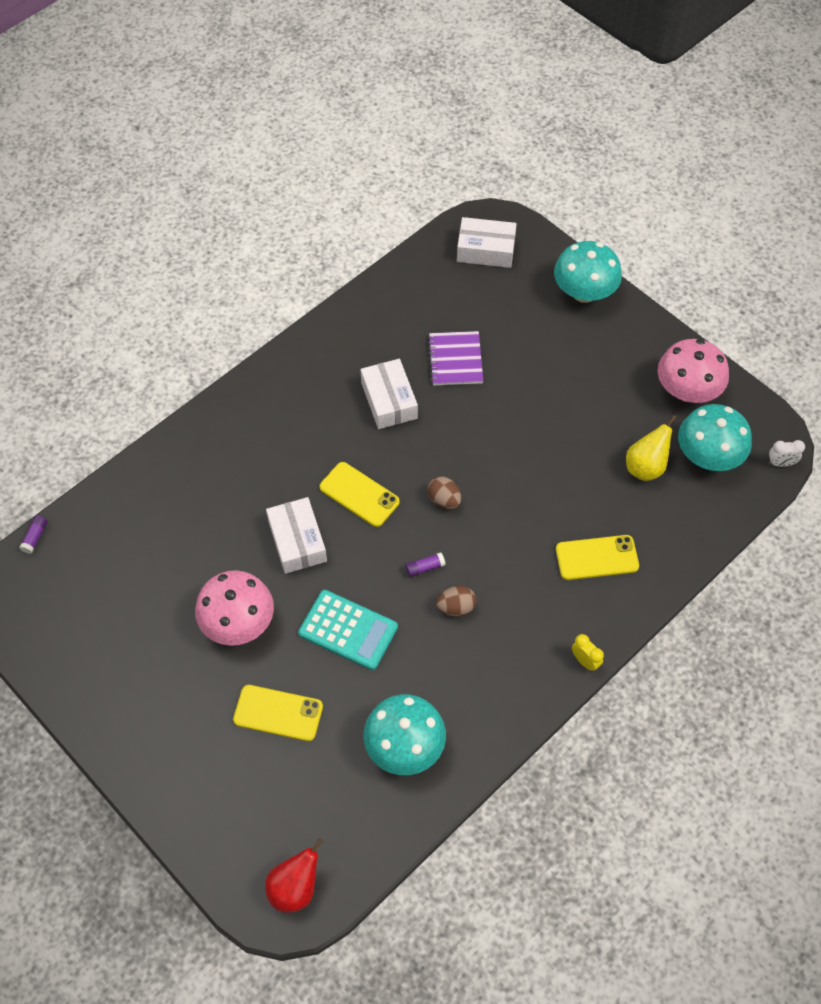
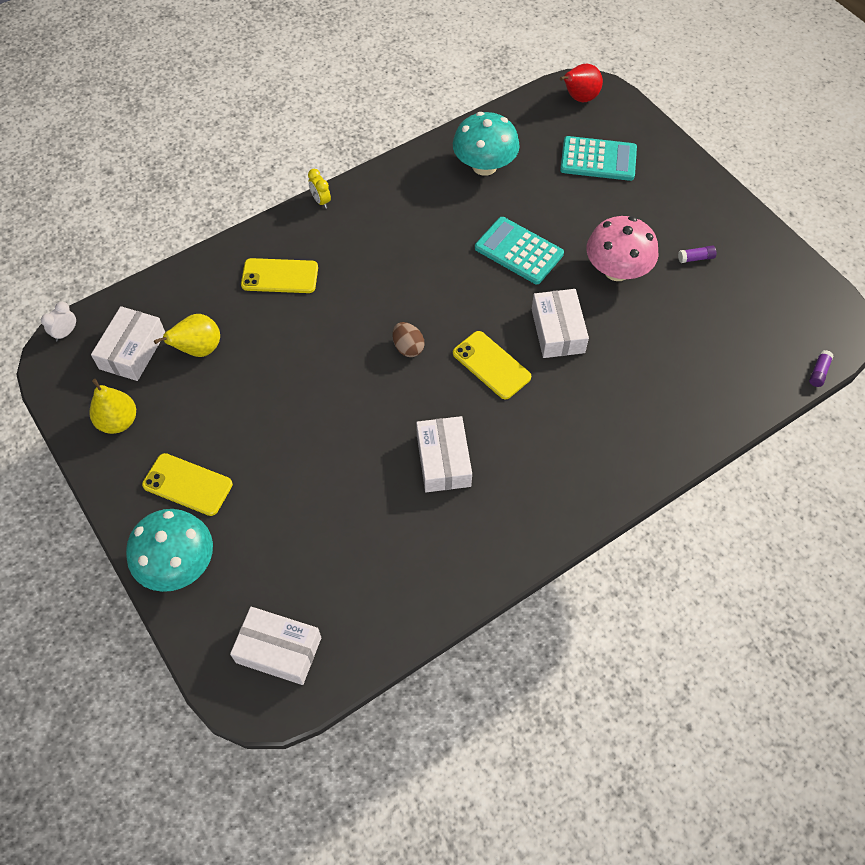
camera: 170 degrees left, 0 degrees up
yellow phone [233,685,323,741] -> yellow phone moved to [142,453,233,516]
purple glue stick [405,552,445,577] -> purple glue stick moved to [678,245,716,263]
purple notebook [428,331,483,385] -> none
brown egg [436,586,476,616] -> none
pink mushroom [658,339,729,403] -> yellow pear [90,379,136,434]
turquoise mushroom [678,404,752,471] -> white box [91,306,165,381]
white clock [769,440,805,467] -> white clock turned 60 degrees counterclockwise [41,302,76,341]
none -> turquoise calculator [560,136,637,181]

